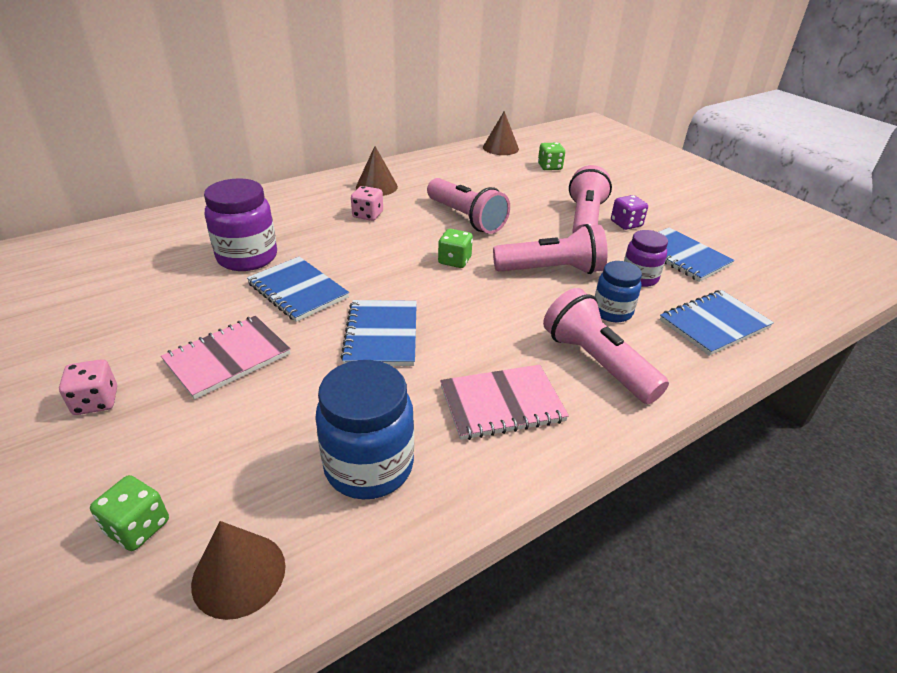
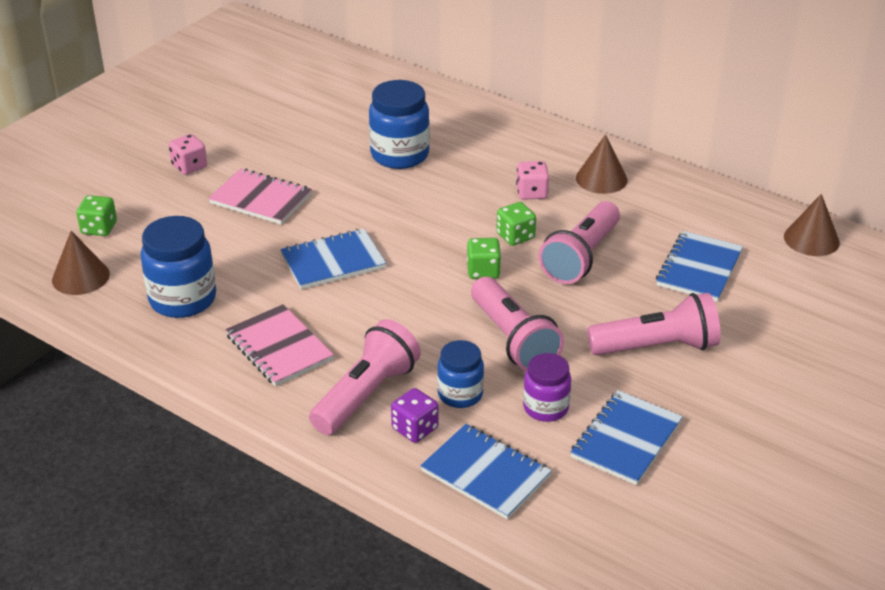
camera: 70 degrees right, 0 degrees up
purple jar [204,178,277,271] -> blue jar [369,80,430,169]
blue notebook [247,257,349,322] -> blue notebook moved to [656,231,743,302]
green dice [538,143,565,170] -> green dice moved to [496,202,536,246]
purple dice [611,195,648,230] -> purple dice moved to [391,388,439,443]

